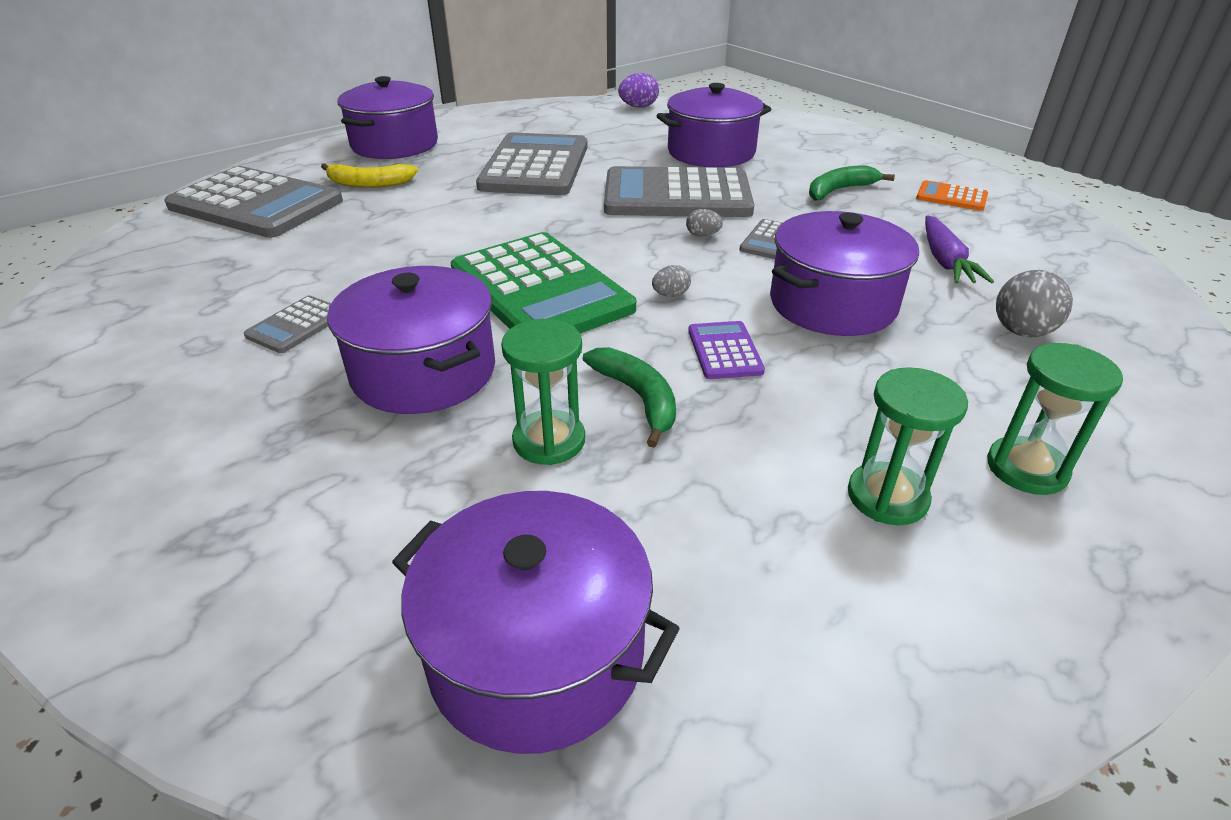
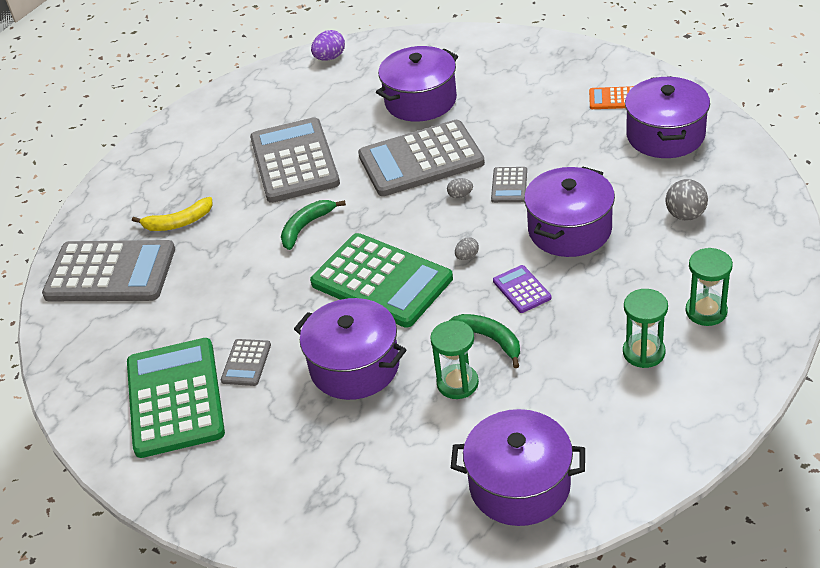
camera: 15 degrees left, 5 degrees up
purple pot [338,76,438,159] -> purple pot moved to [625,76,710,158]
green banana [809,165,895,201] -> green banana moved to [281,200,346,250]
purple carrot [925,215,994,283] -> none
none -> green calculator [127,338,225,458]

